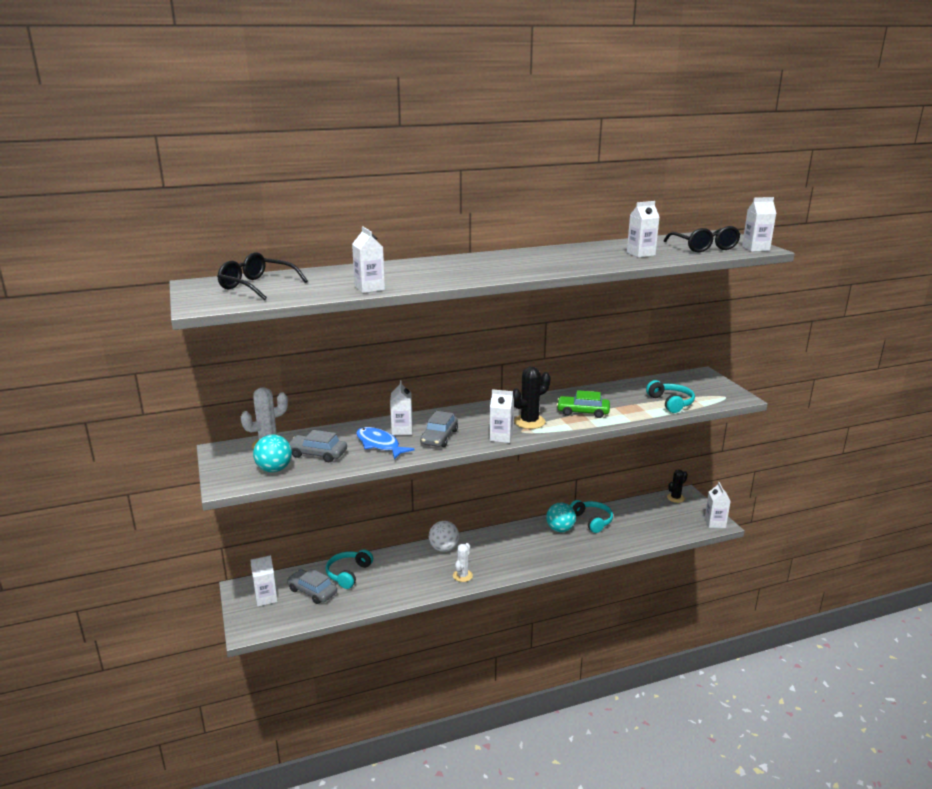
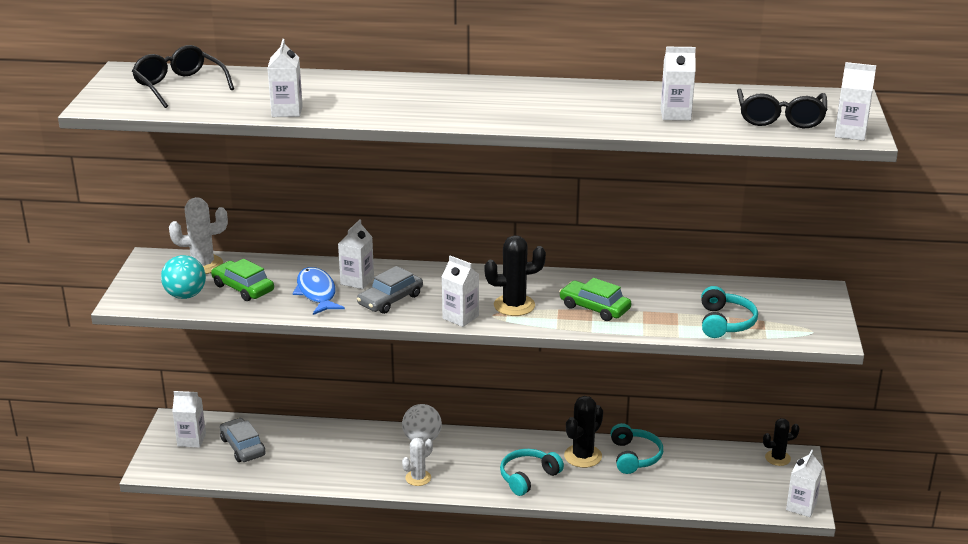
camera: 25 degrees right, 5 degrees up
grey car [289,430,347,462] -> green car [211,259,274,301]
turquoise headphones [326,549,373,589] -> turquoise headphones moved to [500,449,564,496]
turquoise ball [546,503,576,532] -> black cactus [564,396,603,468]

